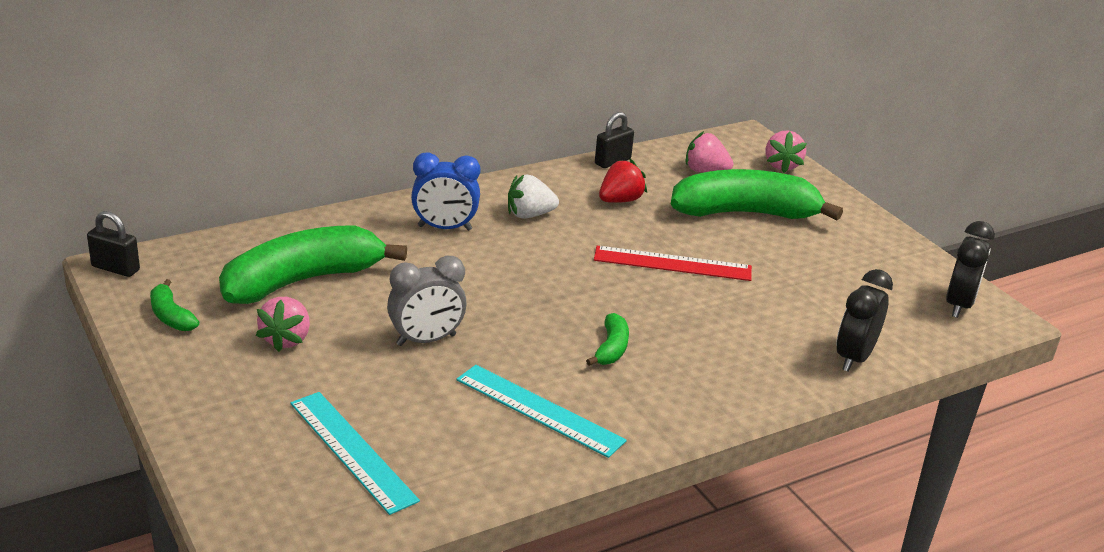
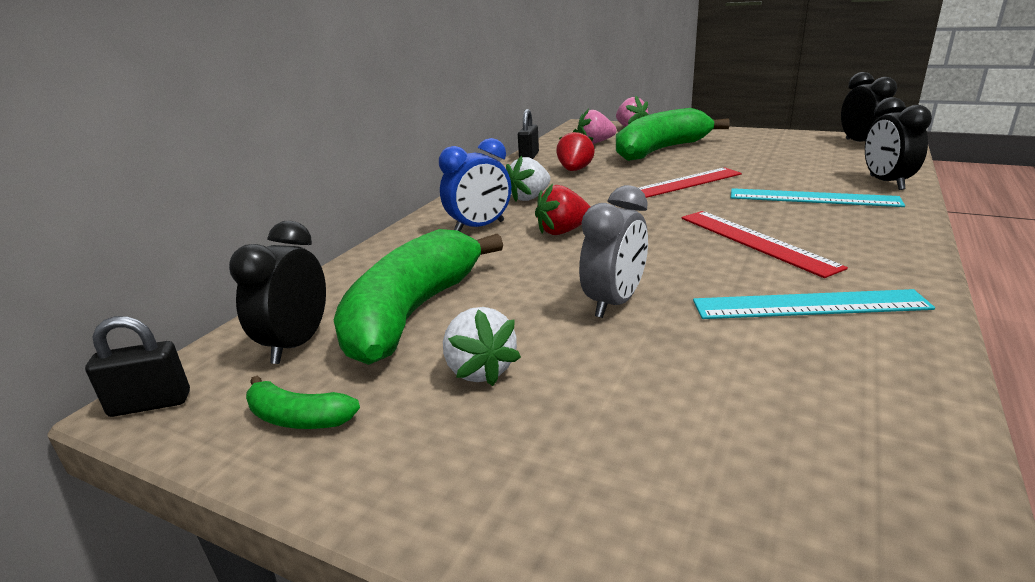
camera: 30 degrees left, 5 degrees down
pink strawberry [256,297,310,352] -> white strawberry [443,307,521,386]
turquoise ruler [290,392,420,515] -> turquoise ruler moved to [731,188,905,207]
green banana [586,313,629,366] -> red ruler [681,211,848,278]
none -> black clock [229,221,326,364]
none -> red strawberry [535,184,591,235]

